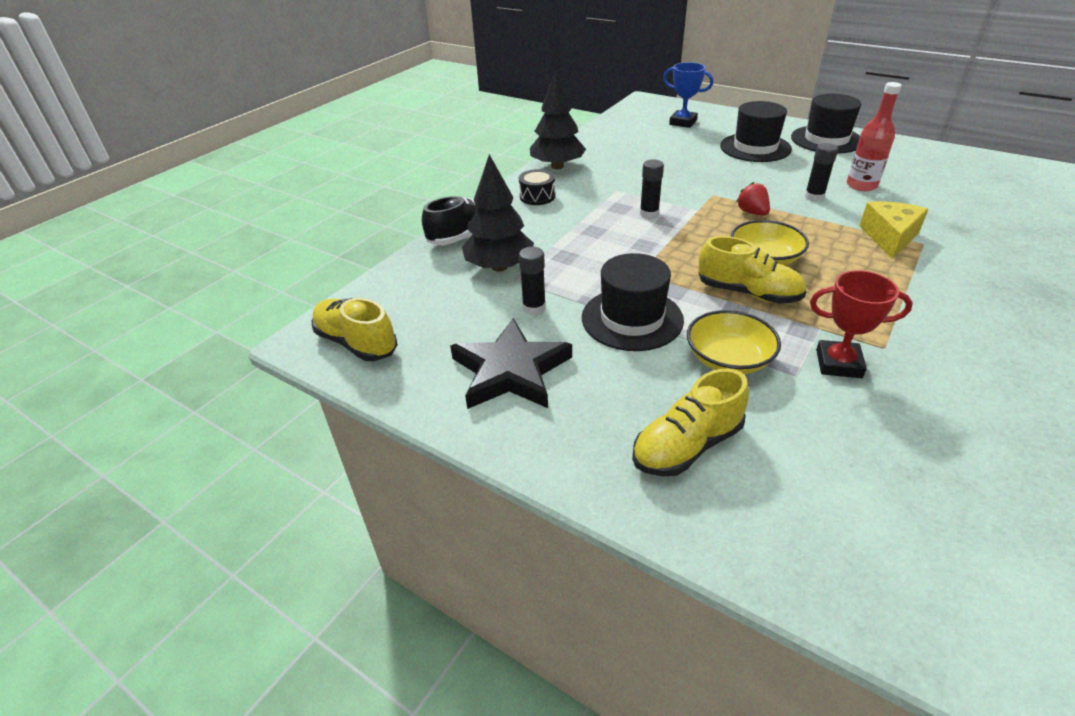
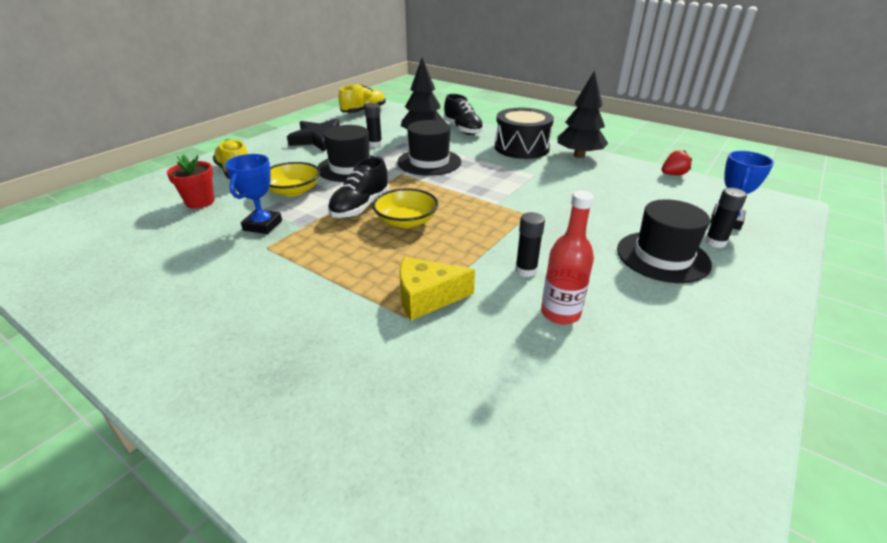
camera: 90 degrees right, 5 degrees down
black drum [519,169,555,205] -> black drum [495,108,554,159], size x1.93
black glue stick [640,160,664,219] -> black glue stick moved to [705,188,747,248]
yellow shoe [698,236,806,303] -> black shoe [328,157,389,218]
red strawberry [736,182,770,216] -> red strawberry moved to [662,150,692,175]
black hat [791,94,861,154] -> black hat moved to [397,120,461,176]
red trophy [810,270,913,378] -> blue trophy [225,154,282,234]
yellow cheese [859,201,928,259] -> yellow cheese turned 150 degrees clockwise [399,257,475,320]
none -> red flower pot [167,155,214,209]

